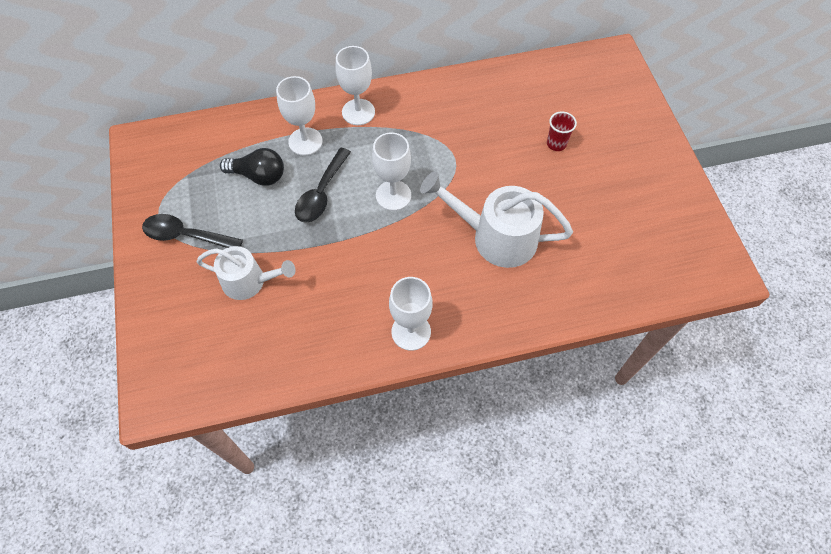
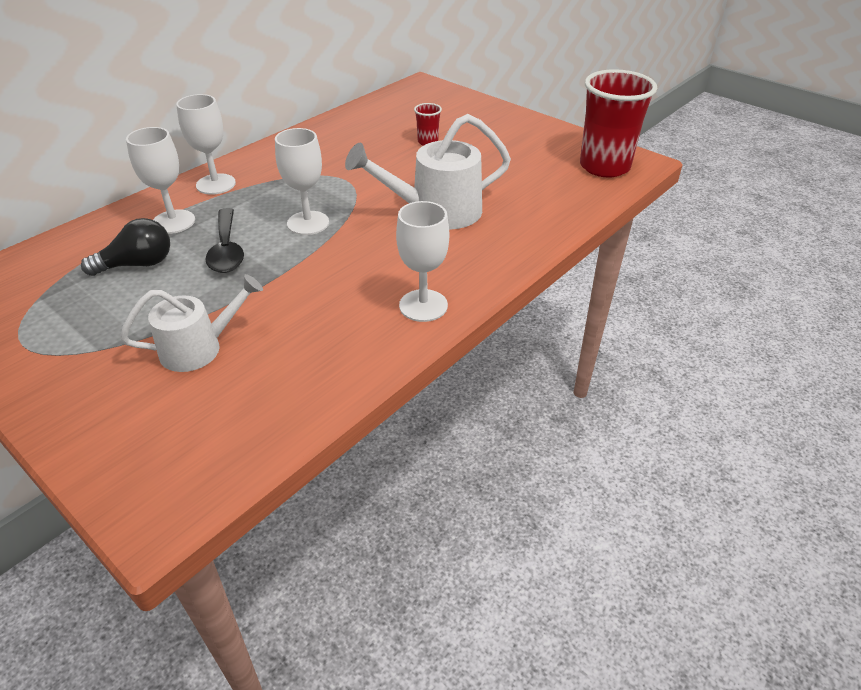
camera: 35 degrees left, 20 degrees down
black spoon [142,214,243,248] -> none
none -> red cup [580,69,657,177]

